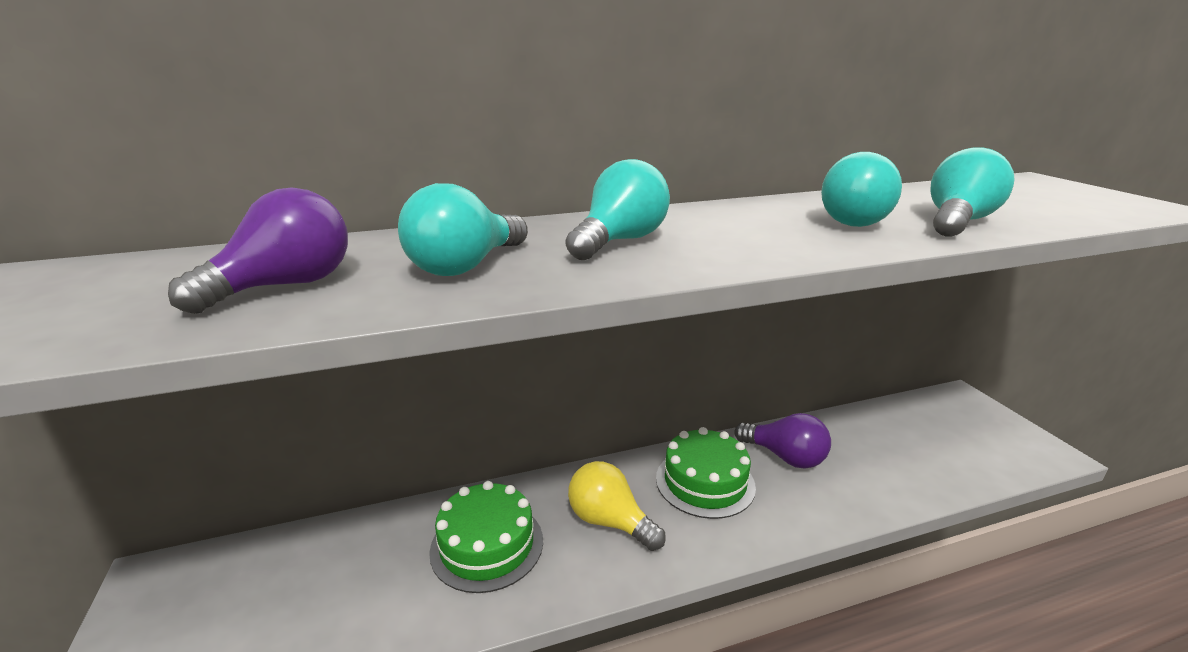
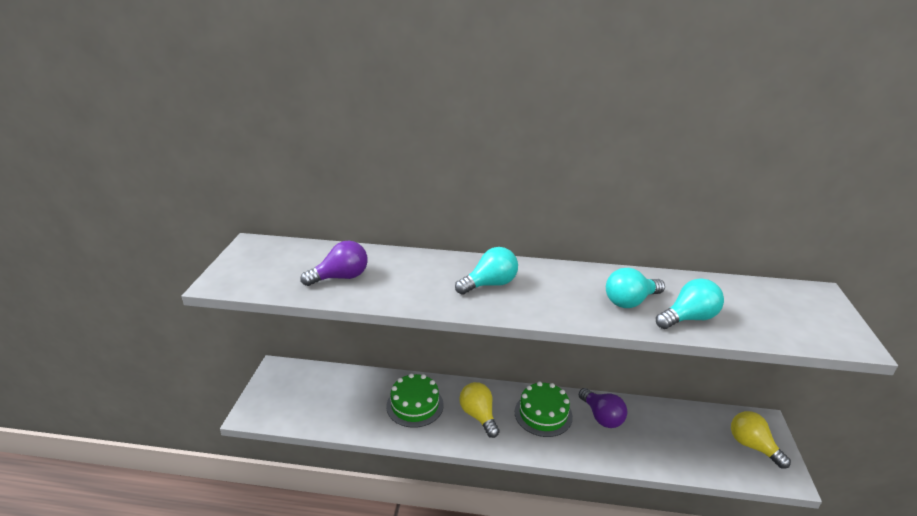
camera: 25 degrees right, 5 degrees up
turquoise light bulb [398,183,528,276] -> none
none -> yellow light bulb [731,411,791,469]

